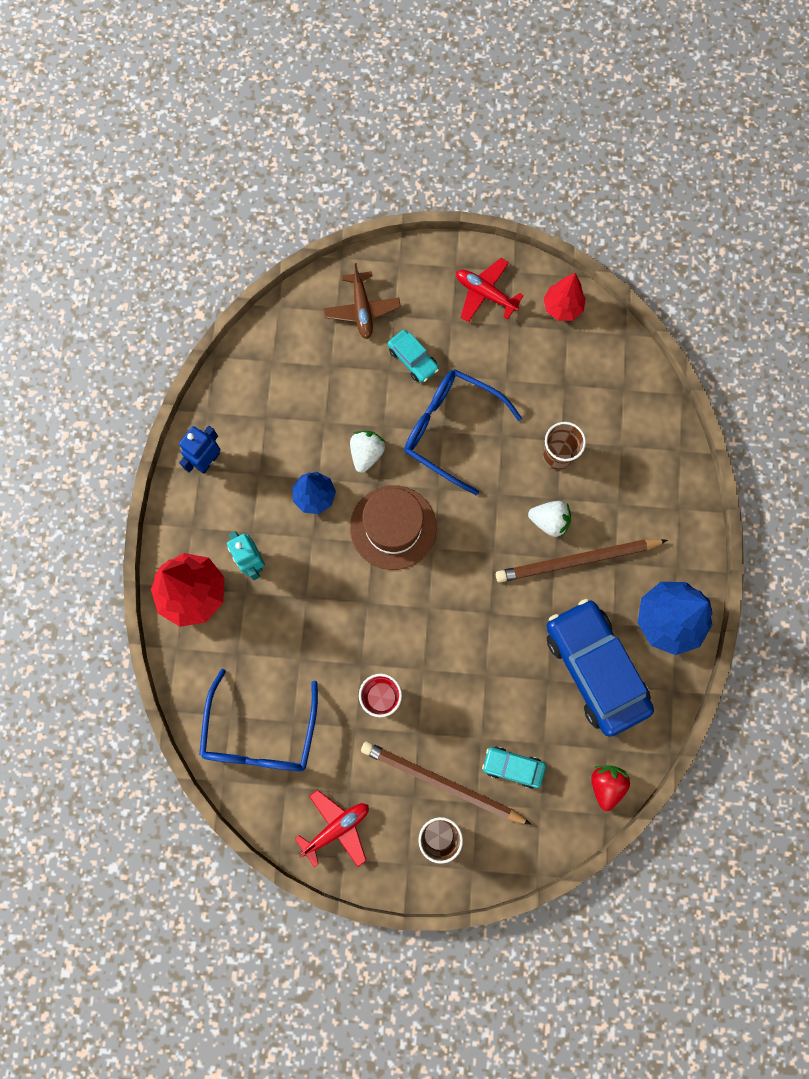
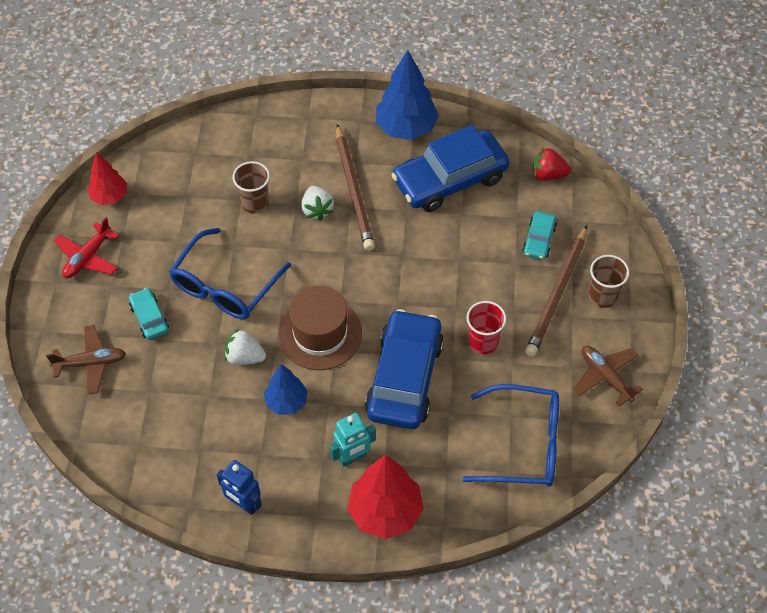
camera: 90 degrees left, 20 degrees down
red plane [295,790,369,867] -> brown plane [573,346,643,407]
turquoise car [388,330,439,383] -> turquoise car turned 75 degrees counterclockwise [129,288,169,340]
white strawberry [528,501,571,538] -> white strawberry turned 150 degrees clockwise [301,186,334,221]
none -> blue car [365,309,444,429]

